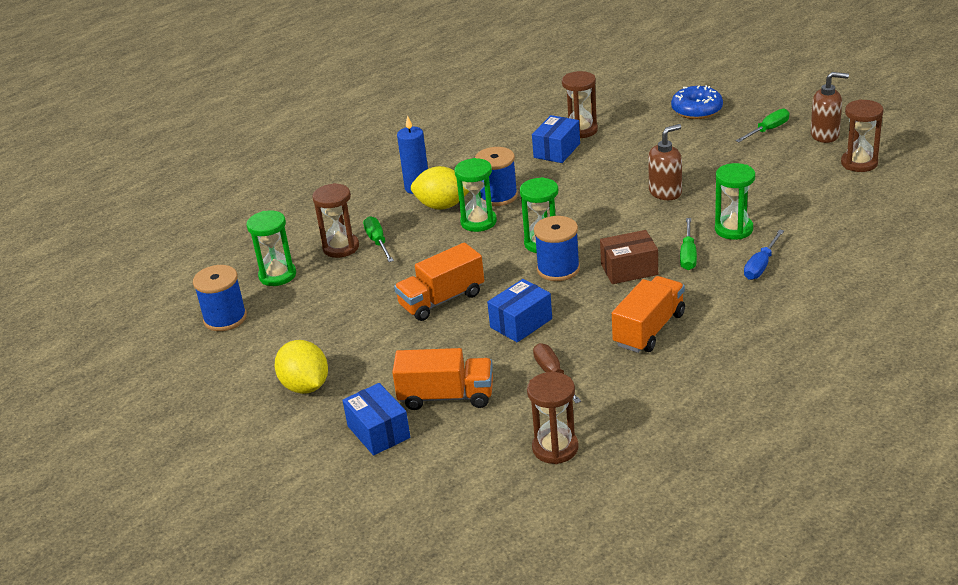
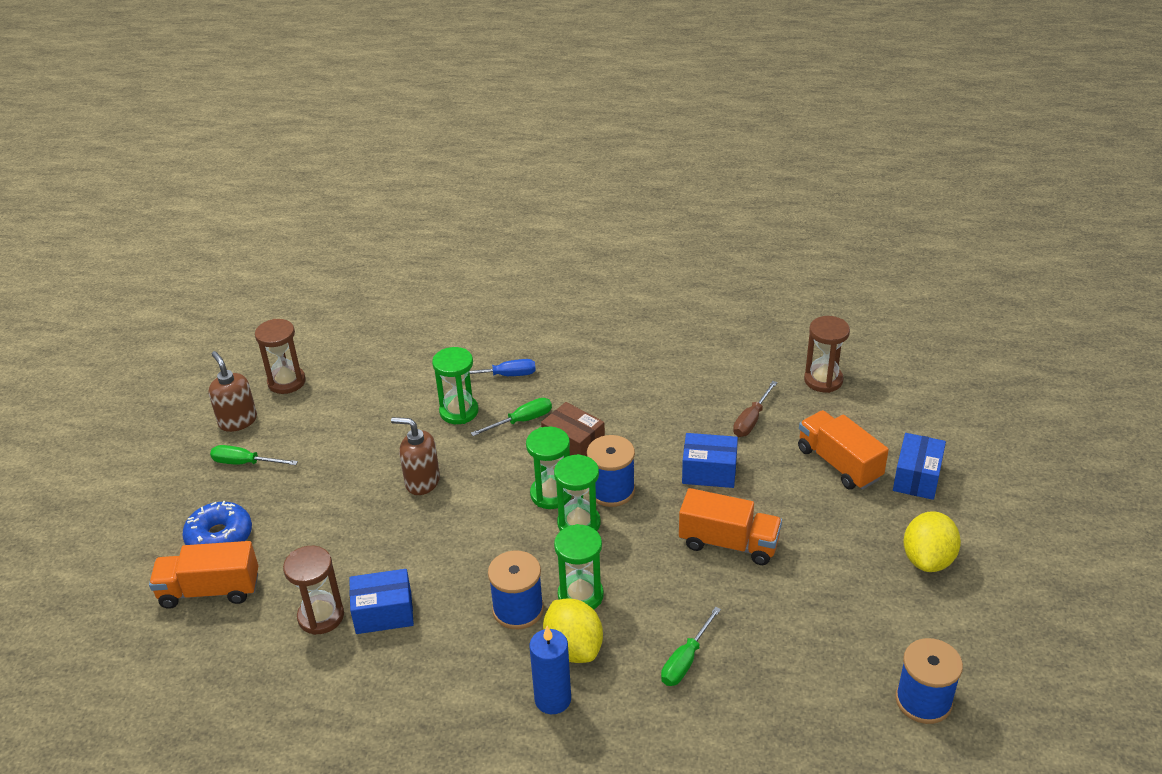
camera: 130 degrees left, 5 degrees up
green hourglass [247,210,296,286] -> green hourglass moved to [526,427,572,509]
brown hourglass [312,183,359,258] -> none
orange truck [612,276,685,353] -> orange truck moved to [149,541,258,609]

